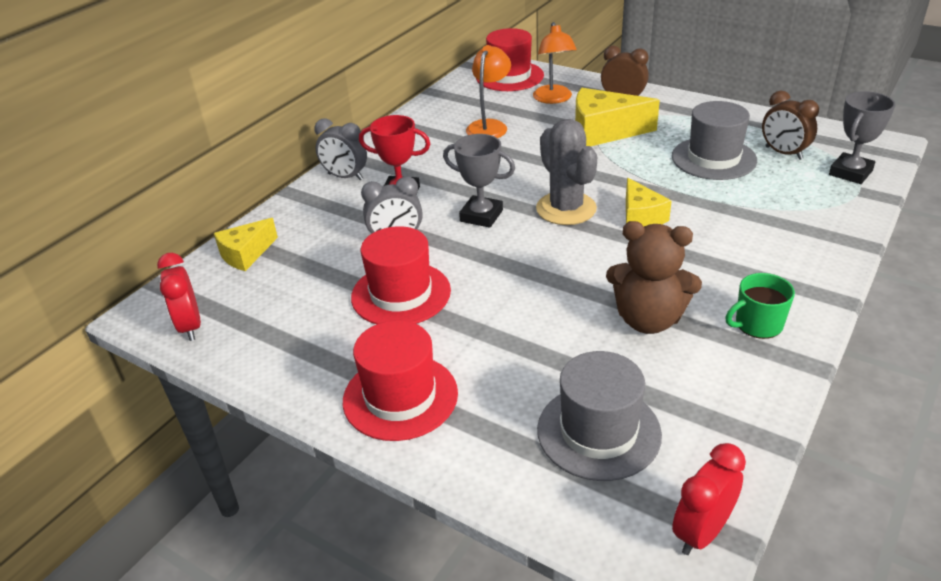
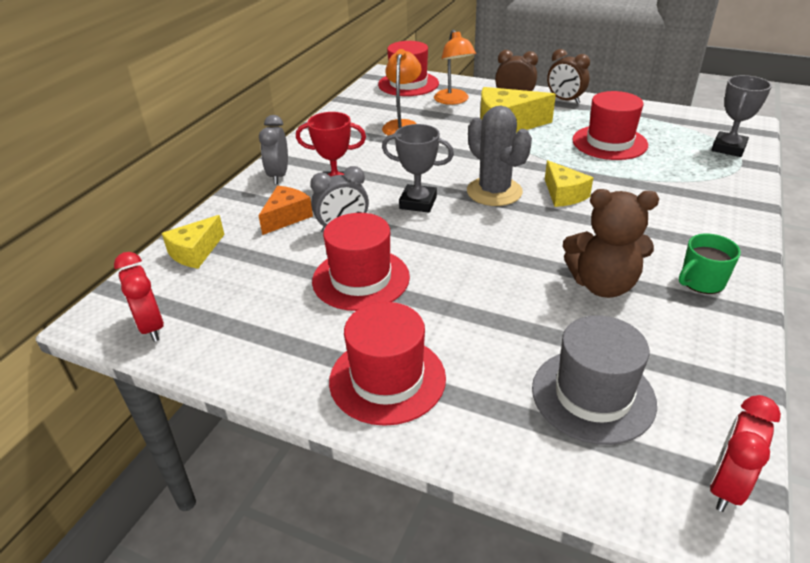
camera: 10 degrees left, 0 degrees up
grey clock [314,119,367,180] -> grey clock turned 75 degrees clockwise [259,115,288,184]
grey hat [672,101,757,180] -> red hat [572,91,648,160]
brown clock [762,91,819,160] -> brown clock moved to [547,49,590,104]
none -> orange cheese [258,186,313,235]

